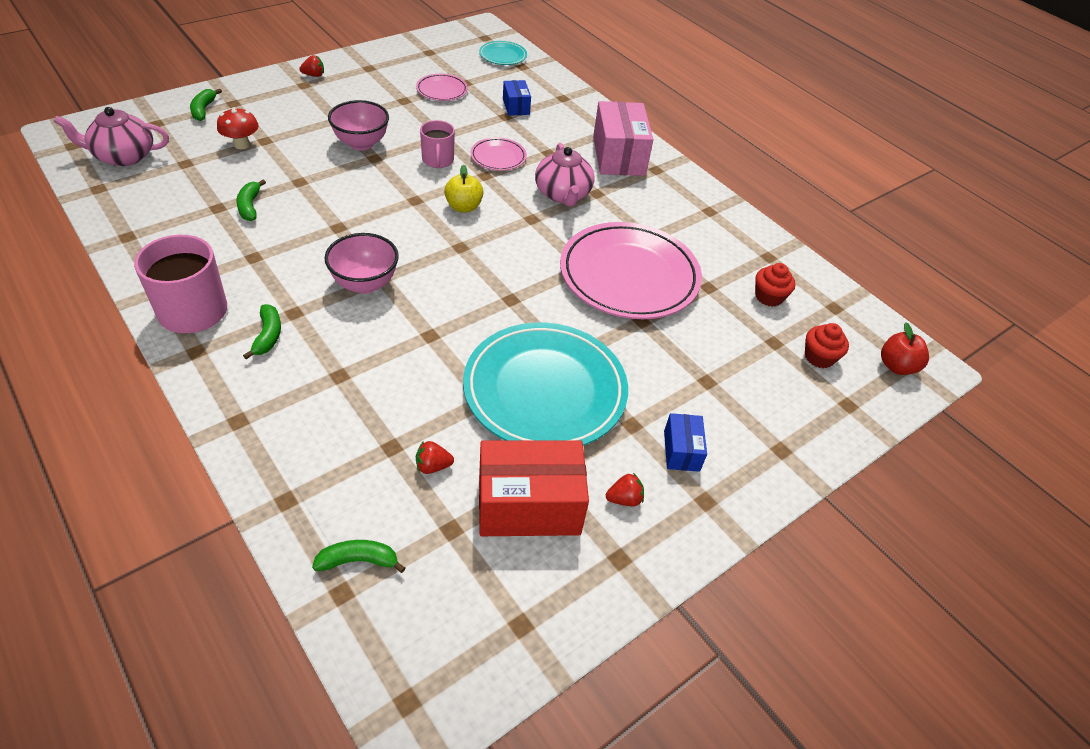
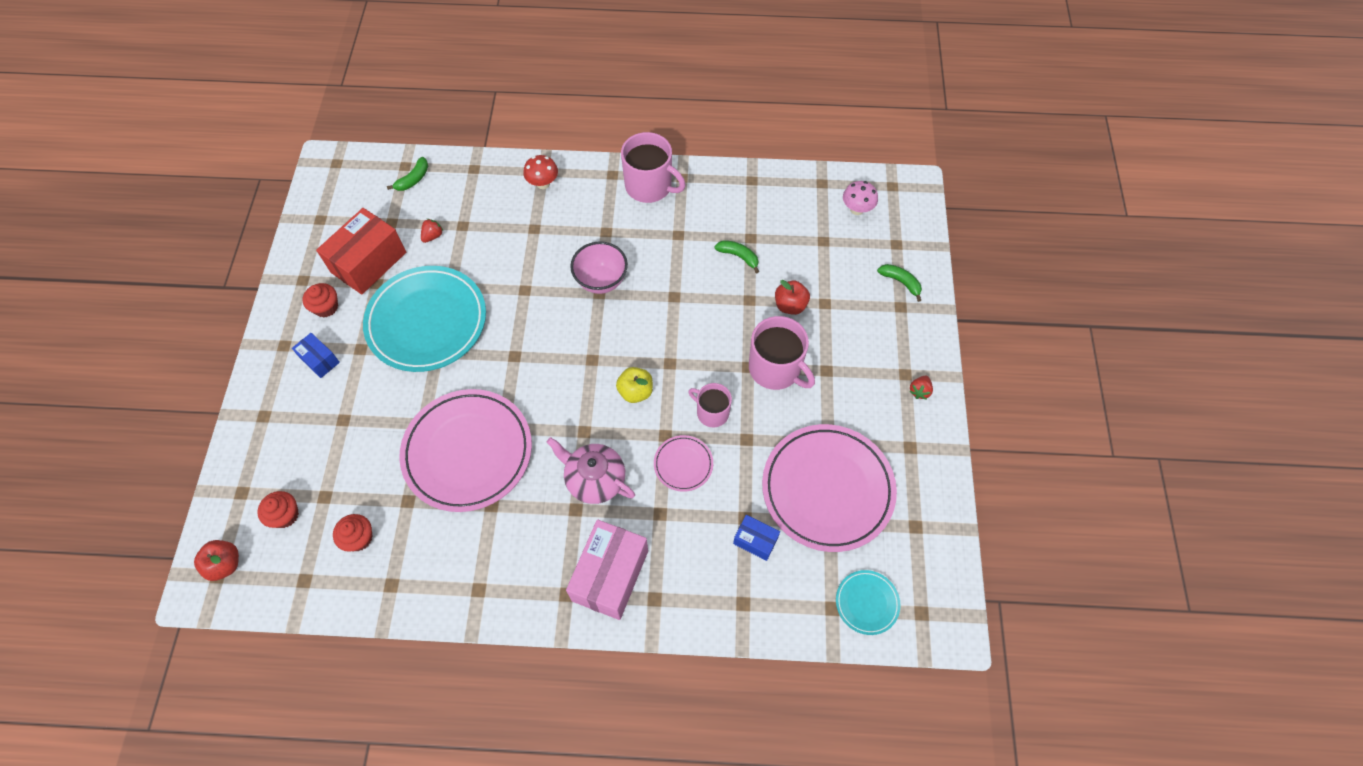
camera: 135 degrees right, 15 degrees up
pink teapot [54,107,169,166] -> pink mushroom [843,181,878,215]
red mushroom [217,107,259,149] -> red mushroom moved to [523,155,558,189]
green banana [243,304,281,359] -> none
pink bowl [328,100,389,150] -> pink mug [749,316,815,390]
pink plate [416,74,468,101] -> pink plate [762,424,897,552], size x2.20
pink box [593,101,653,176] -> pink box turned 75 degrees clockwise [566,520,648,620]
red strawberry [606,473,644,506] -> red cupcake [302,283,338,317]
none -> red apple [775,280,810,315]

